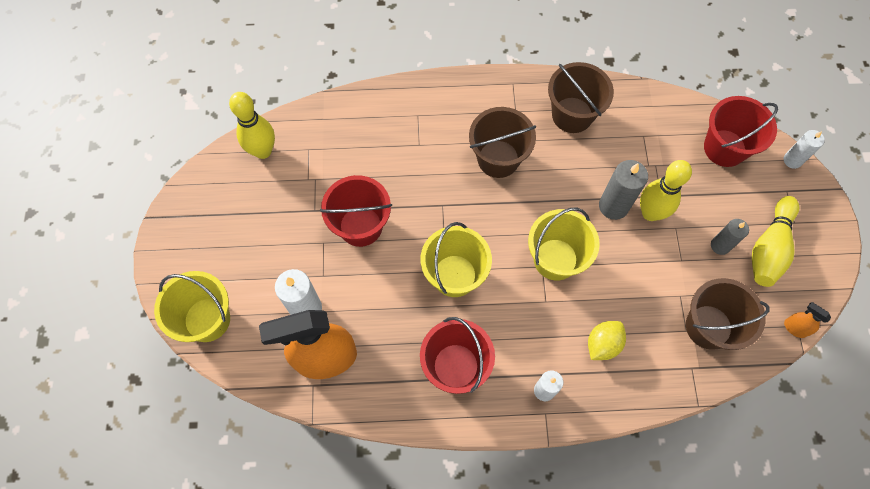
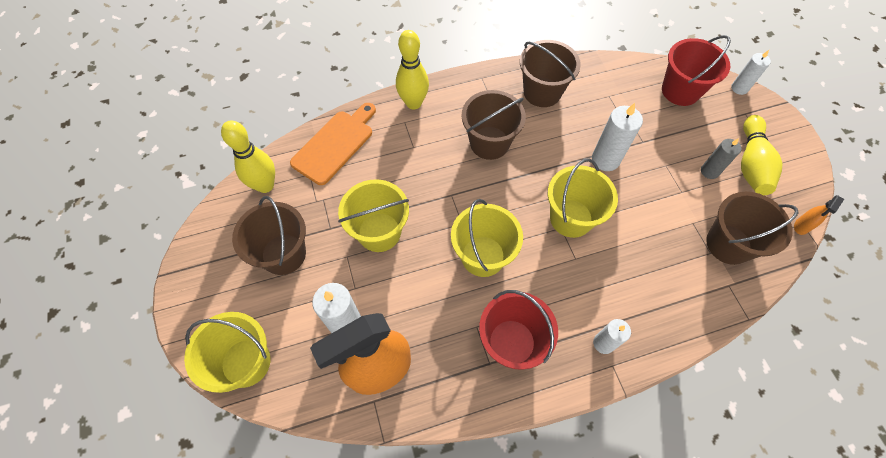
camera: 15 degrees left, 5 degrees down
red bucket [320,175,392,247] -> yellow bucket [338,179,409,252]
yellow lemon [588,321,626,360] -> none
grey candle [599,160,648,220] -> white candle [592,103,643,171]
yellow bowling pin [640,160,692,221] -> yellow bowling pin moved to [396,30,429,109]
orange spray bottle [784,302,831,338] -> orange spray bottle turned 75 degrees counterclockwise [794,195,844,235]
none -> brown bucket [232,196,306,275]
none -> orange cutting board [290,103,376,185]

